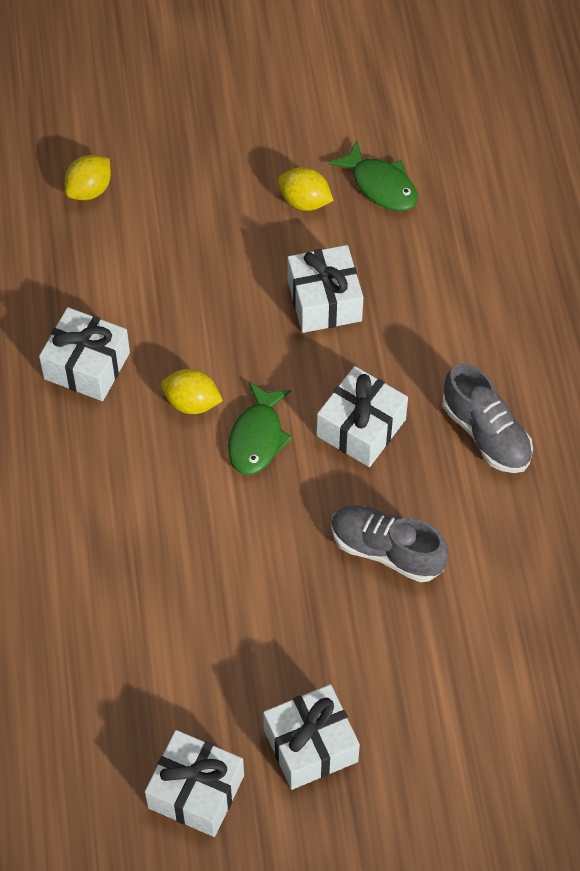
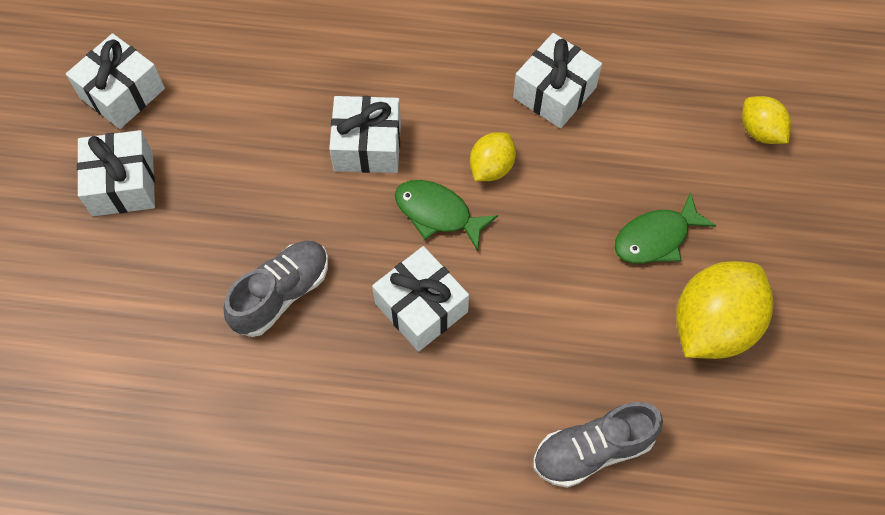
camera: 105 degrees right, 5 degrees up
yellow lemon [278,167,334,211] -> yellow lemon [676,261,774,359], size x1.84
white gift [288,245,363,333] -> white gift moved to [329,96,401,173]
green fish [328,141,418,211] -> green fish moved to [614,192,716,263]
grey shoe [442,363,533,473] -> grey shoe moved to [533,402,663,488]

